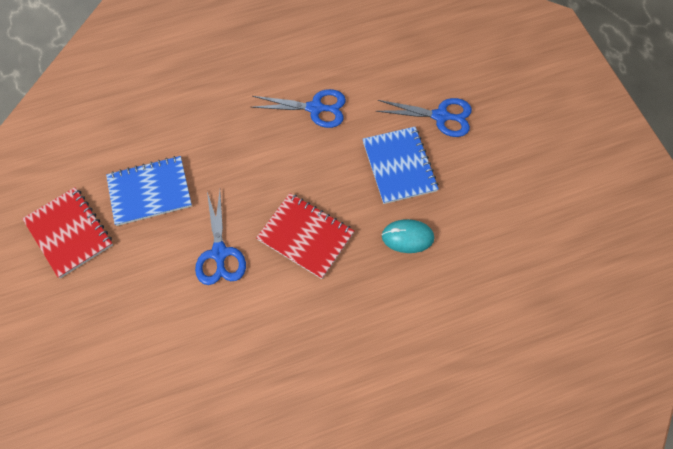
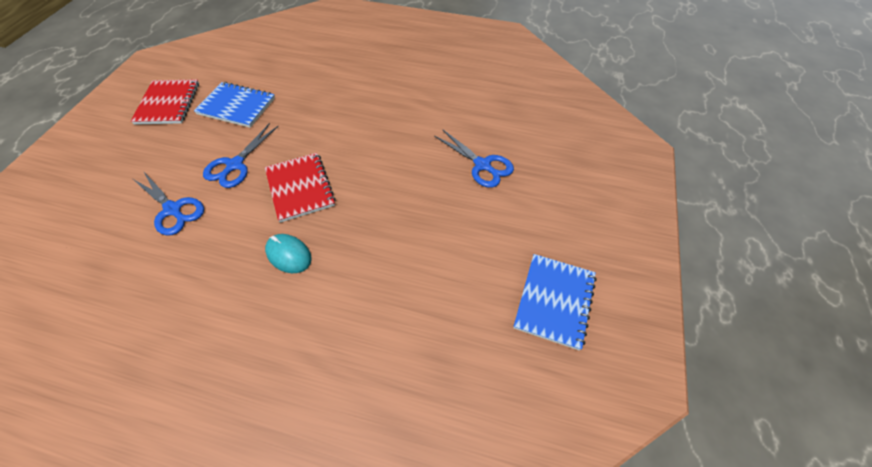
camera: 35 degrees right, 10 degrees down
blue scissors [251,89,346,128] -> blue scissors moved to [133,171,204,236]
blue notebook [363,127,439,204] -> blue notebook moved to [514,254,597,351]
turquoise mouse [382,219,434,253] -> turquoise mouse moved to [265,234,311,273]

